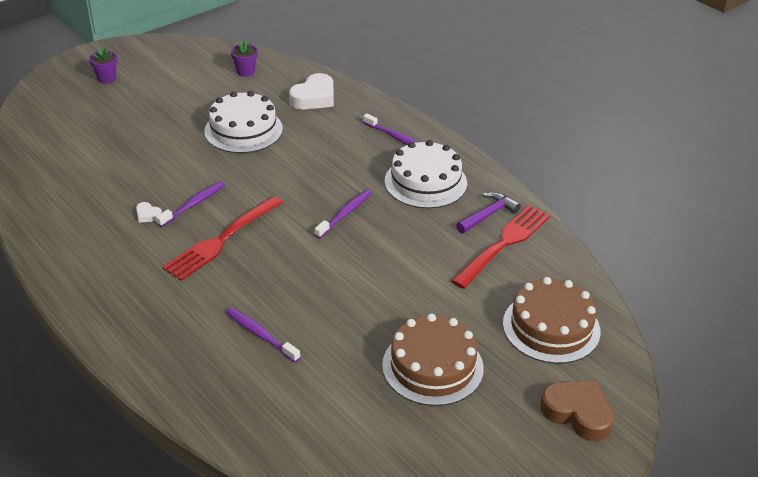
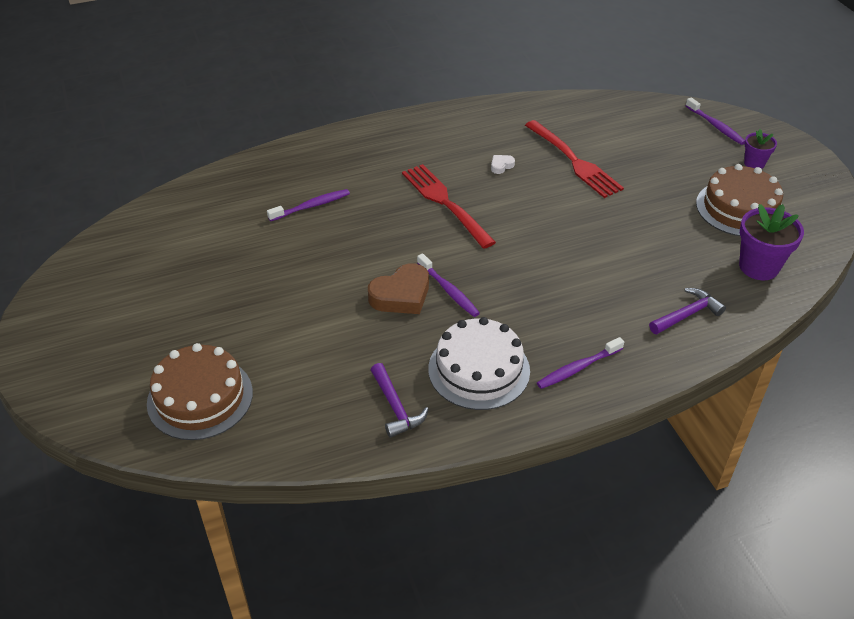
camera: 110 degrees right, 5 degrees up
purple toothbrush [156,181,225,227] -> purple toothbrush moved to [686,97,745,145]
white cake [204,91,283,153] -> none
purple flower pot [231,40,258,77] -> purple flower pot [739,204,804,280], size x1.72
white heart [289,73,334,109] -> purple hammer [649,288,726,334]
brown cake [382,314,484,406] -> brown cake moved to [696,164,783,236]
red fork [451,205,550,289] -> red fork moved to [525,120,624,198]
brown heart [540,380,614,441] -> brown heart moved to [368,263,429,314]

